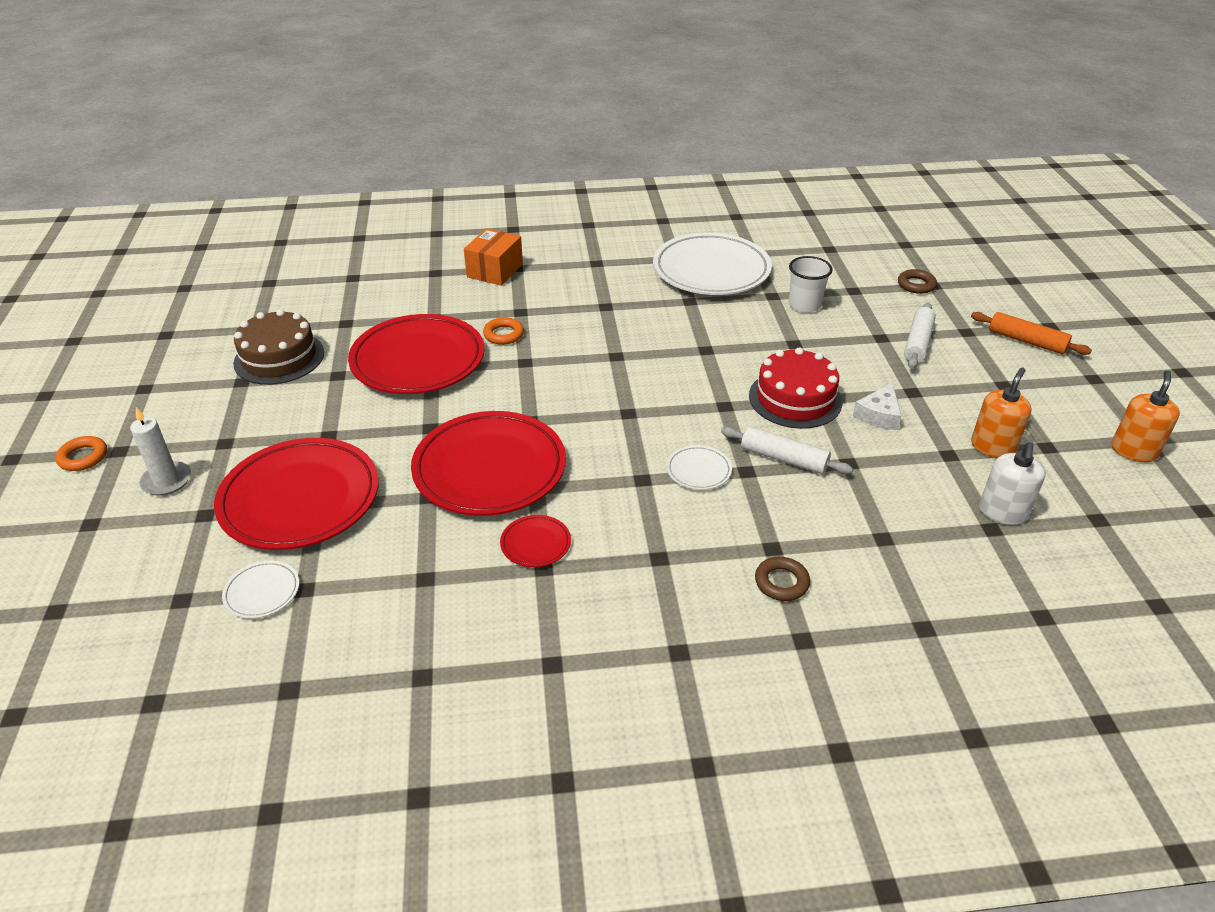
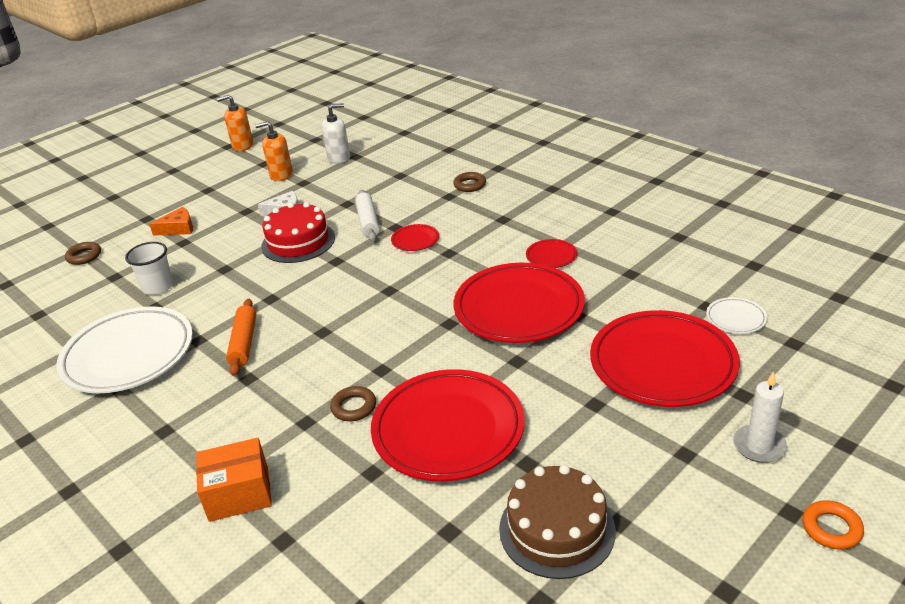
camera: 125 degrees left, 5 degrees down
orange ring [483,317,524,345] -> brown ring [330,386,376,421]
white plate [666,445,732,490] -> red plate [391,224,439,251]
white rolling pin [904,303,936,369] -> orange cheese [149,207,193,236]
orange rolling pin [971,312,1092,355] -> orange rolling pin moved to [226,299,256,376]

